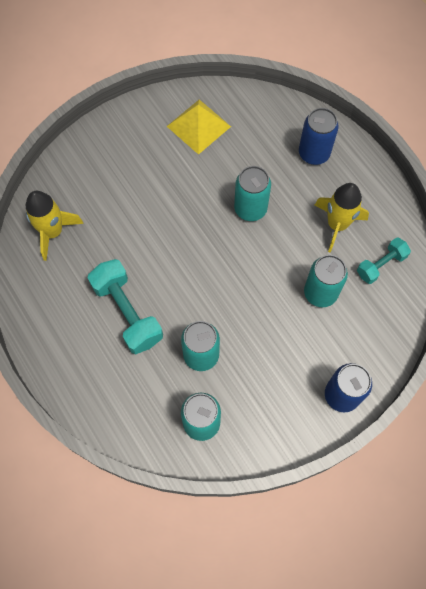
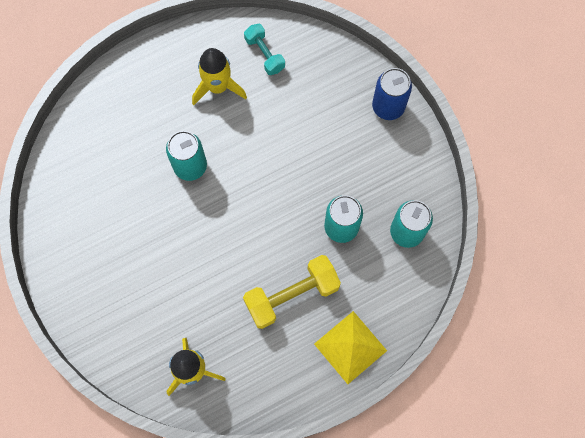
camera: 85 degrees left, 5 degrees up
turquoise dumbbell [88,259,163,354] -> yellow dumbbell [243,255,341,329]
yellow pyramid [167,100,231,155] -> yellow pyramid moved to [314,311,387,384]
blue can [299,108,339,165] -> none
turquoise can [304,255,348,308] -> none

